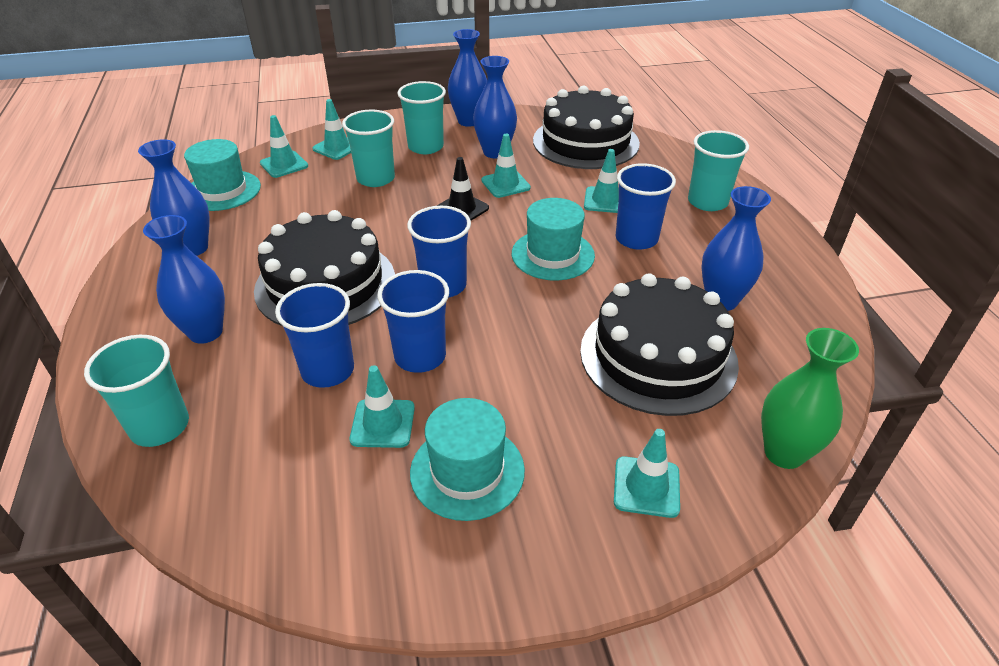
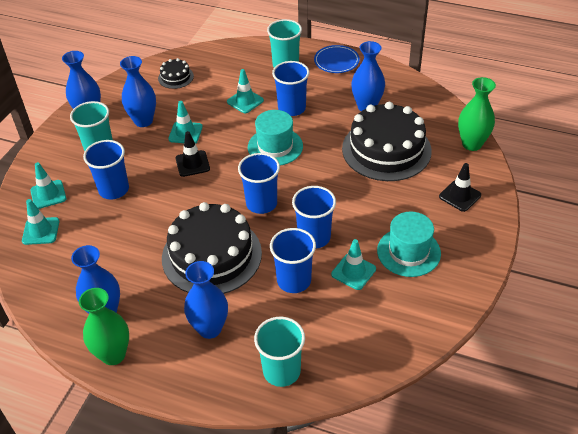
camera: 55 degrees left, 5 degrees up
turquoise hat [184,139,261,211] -> none
turquoise cup [342,109,395,187] -> blue cup [83,140,129,199]
black cake [533,86,640,169] -> black cake [158,58,194,89], size x0.45
turquoise traffic cone [614,429,680,518] -> black traffic cone [439,163,481,212]
none -> green vase [79,288,129,365]
none -> blue plate [314,45,360,73]

